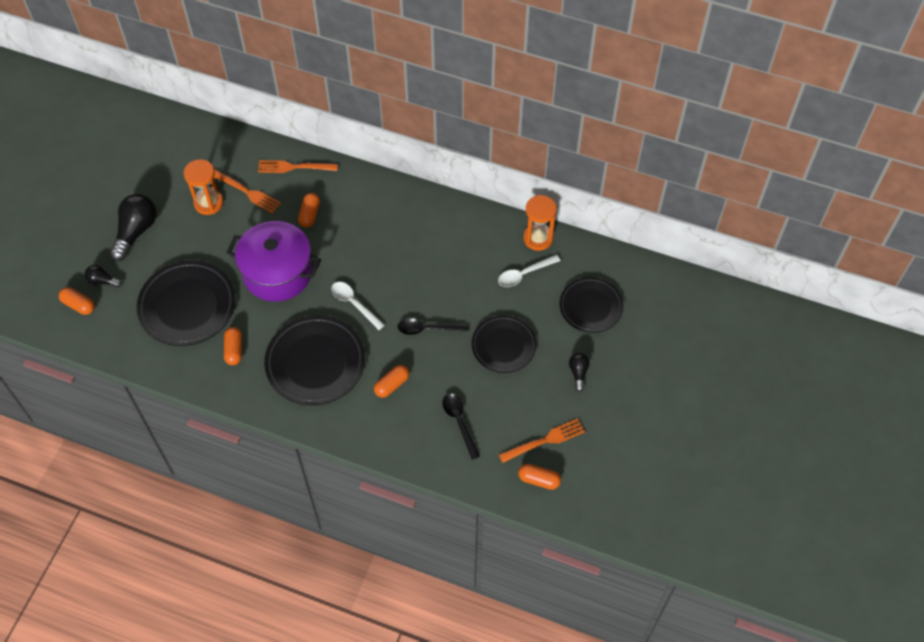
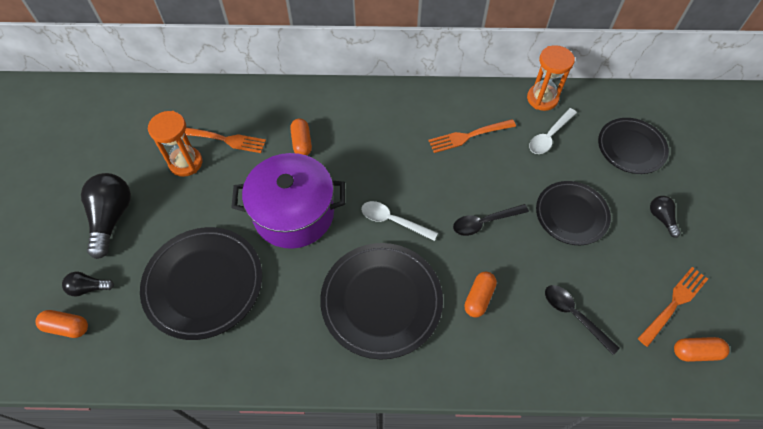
camera: 20 degrees left, 0 degrees up
orange capsule [224,327,242,365] -> none
orange fork [258,160,338,173] -> orange fork moved to [428,119,516,153]

